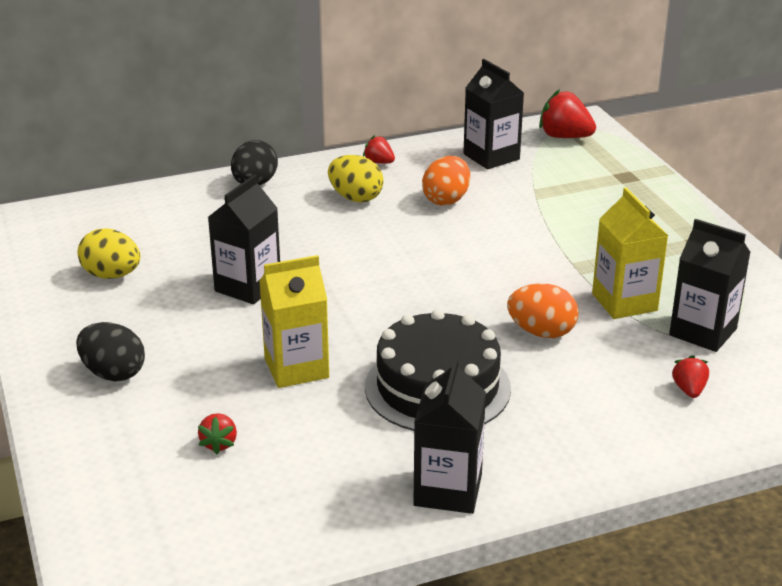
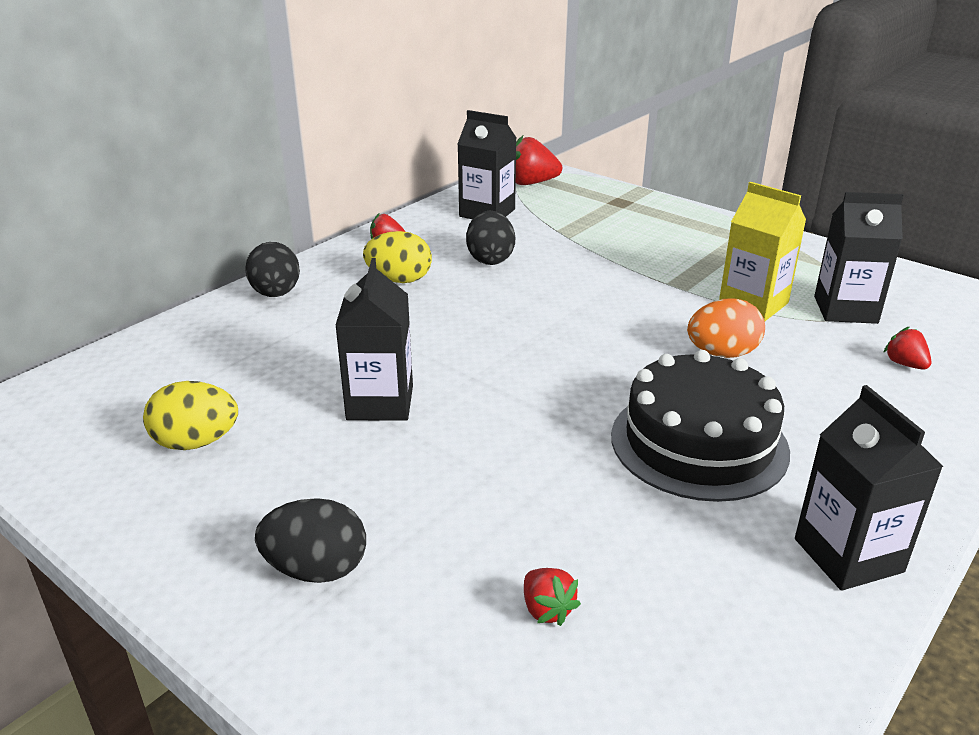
camera: 30 degrees left, 0 degrees up
yellow carton [259,255,329,388] -> none
orange egg [422,156,470,206] -> black egg [466,210,515,265]

